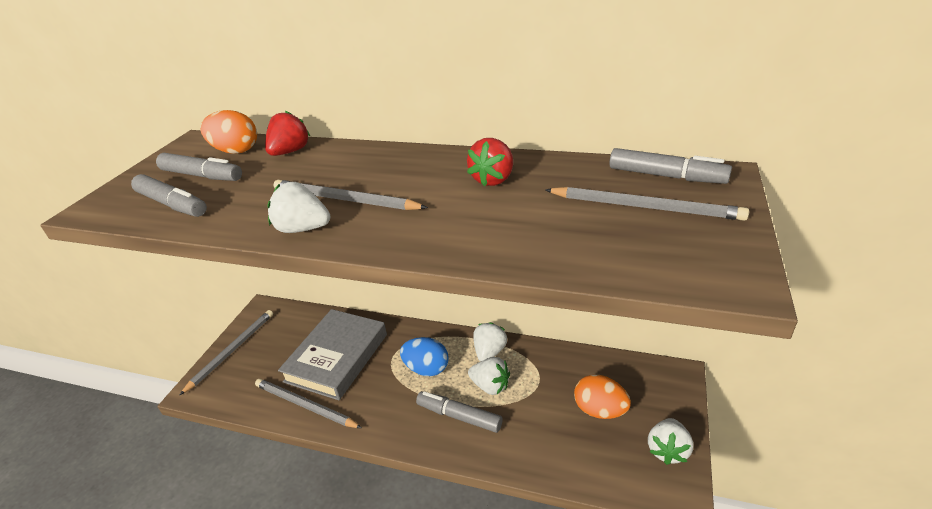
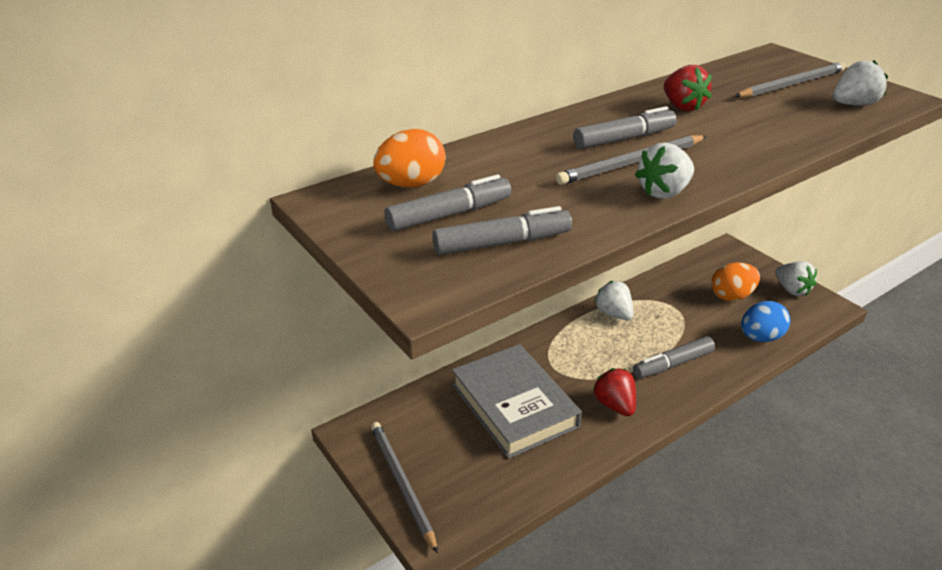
camera: 55 degrees left, 0 degrees up
grey pencil [255,379,362,428] -> none
red strawberry [265,111,310,156] -> red strawberry moved to [593,368,636,416]
blue egg [400,337,449,376] -> blue egg moved to [741,301,791,342]
white strawberry [468,357,510,395] -> white strawberry moved to [833,60,888,106]
grey marker [609,148,732,184] -> grey marker moved to [573,106,677,149]

